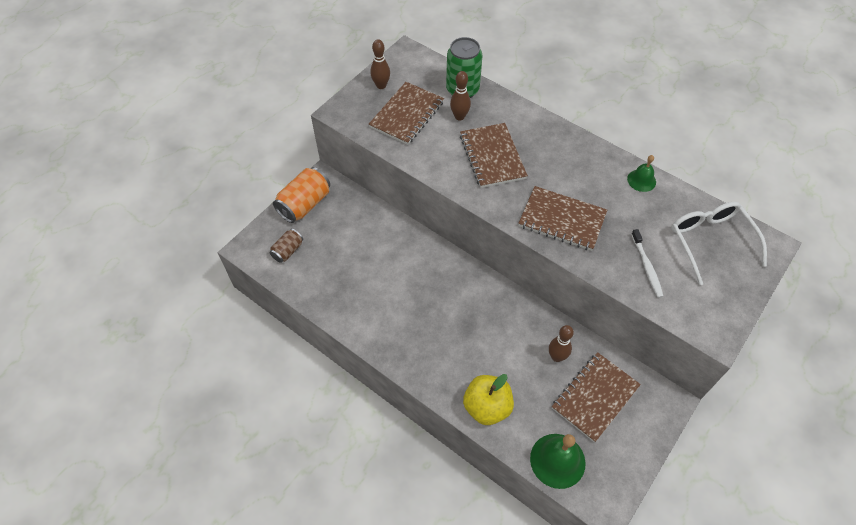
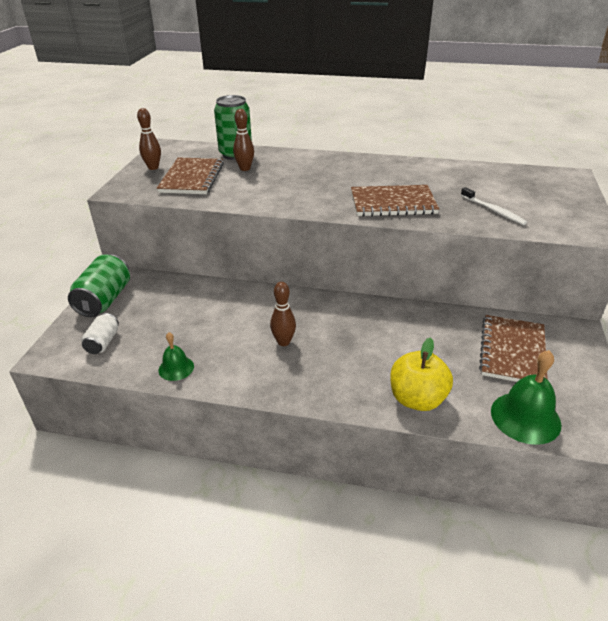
camera: 25 degrees left, 20 degrees down
brown can [270,229,303,263] -> white can [81,313,119,354]
orange can [273,167,330,223] -> green can [68,254,130,317]
brown notebook [460,123,528,188] -> none
brown bowling pin [549,325,574,362] -> brown bowling pin moved to [270,282,296,346]
green bell [627,155,656,192] -> green bell moved to [158,332,194,381]
white glasses [671,202,767,285] -> none

